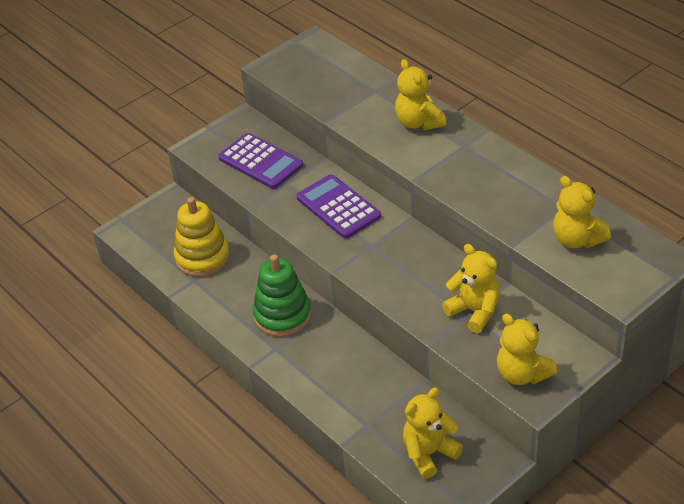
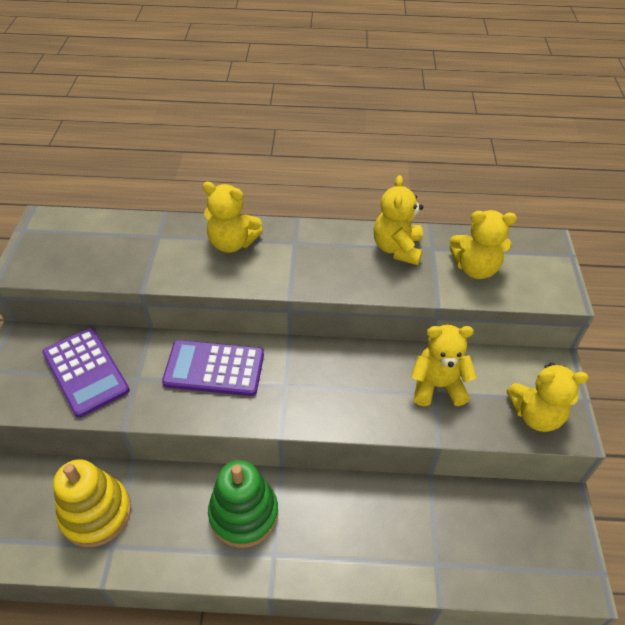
camera: 50 degrees left, 5 degrees up
purple calculator [218,133,303,189] -> purple calculator turned 60 degrees clockwise [42,328,130,418]
yellow teddy bear [403,388,463,479] -> yellow teddy bear moved to [374,175,423,265]

